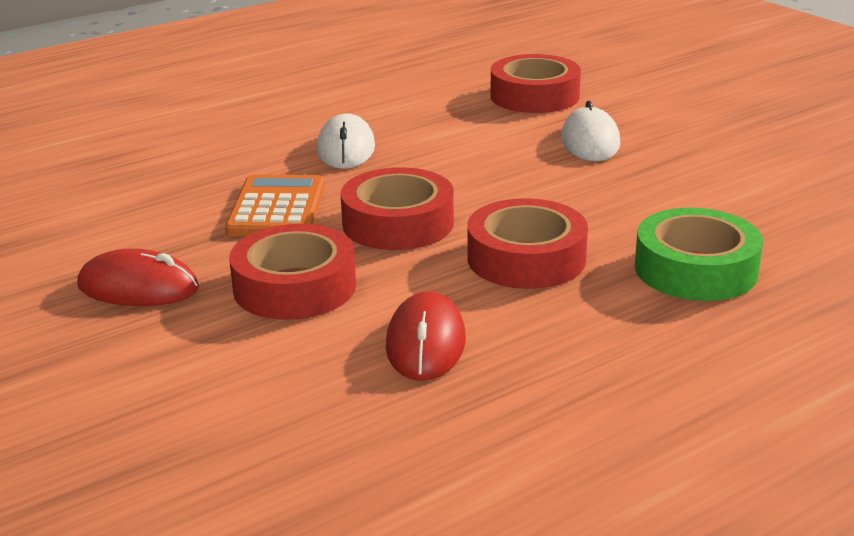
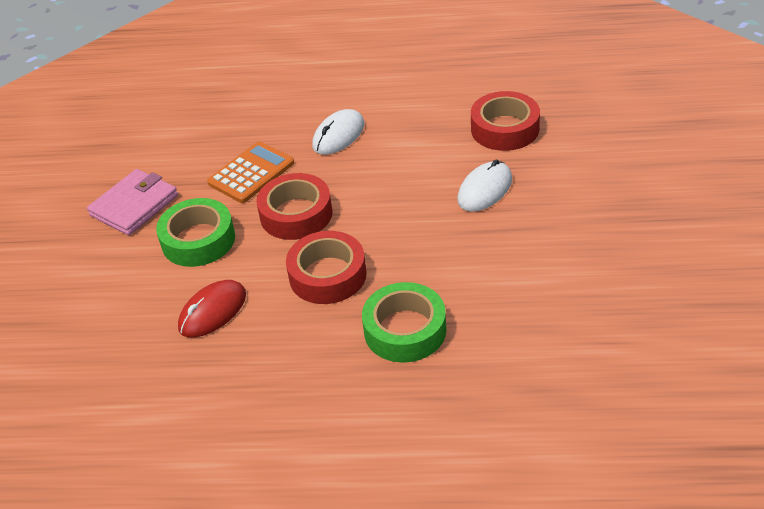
camera: 40 degrees right, 15 degrees up
red mouse [77,248,199,306] -> pink wallet [87,169,178,235]
red tape [229,224,356,320] -> green tape [156,198,235,267]

